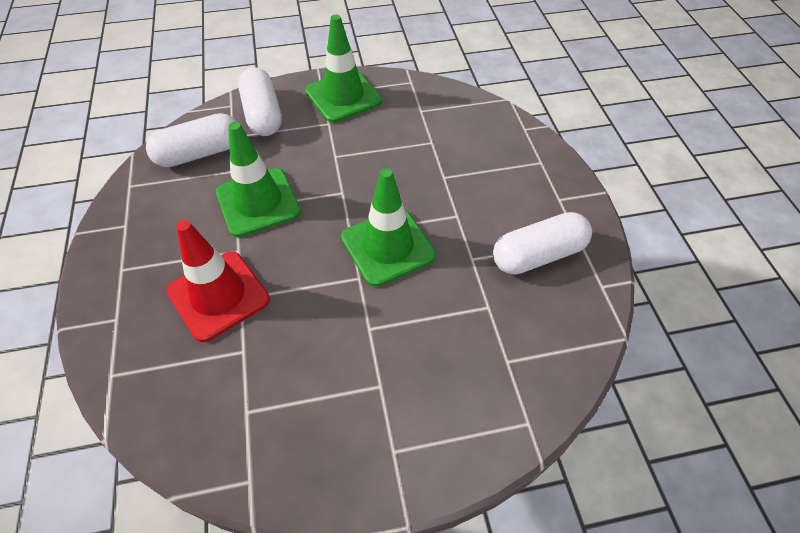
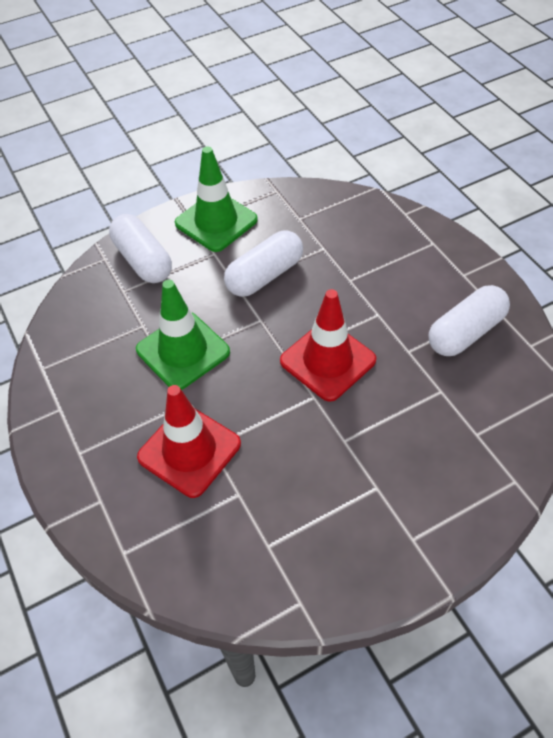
camera: 15 degrees left, 0 degrees up
white capsule [146,113,237,167] -> white capsule moved to [224,230,303,297]
green traffic cone [341,168,436,287] -> red traffic cone [280,289,376,402]

